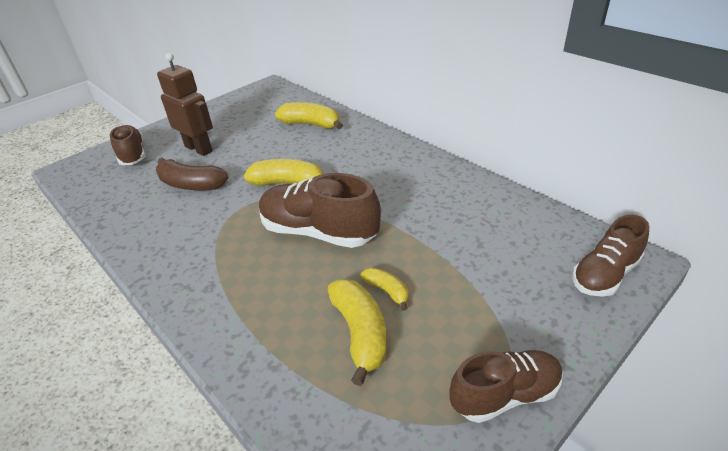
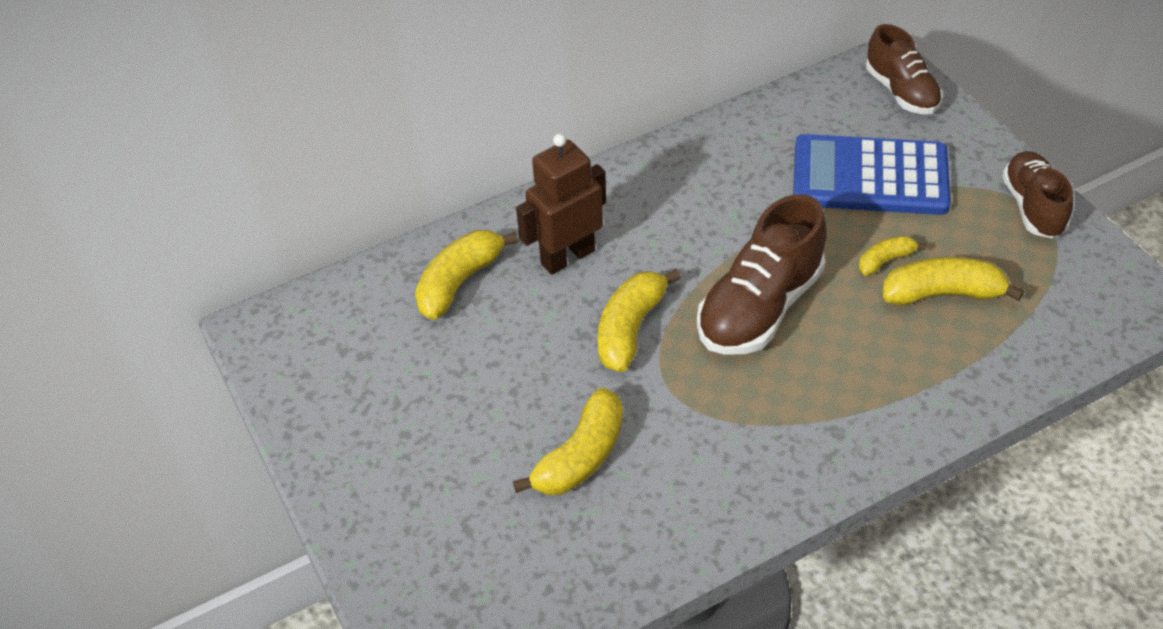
camera: 75 degrees left, 10 degrees up
brown shoe [110,125,145,165] -> none
brown banana [156,158,229,191] -> yellow banana [513,388,623,495]
brown robot [157,53,213,156] -> brown robot moved to [516,134,606,275]
none -> blue calculator [793,134,951,215]

